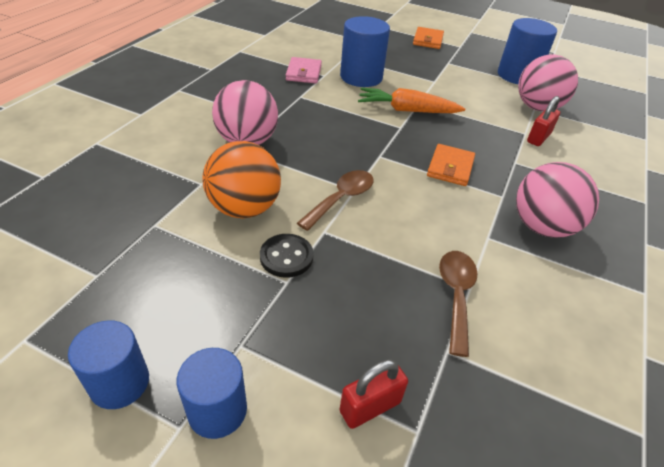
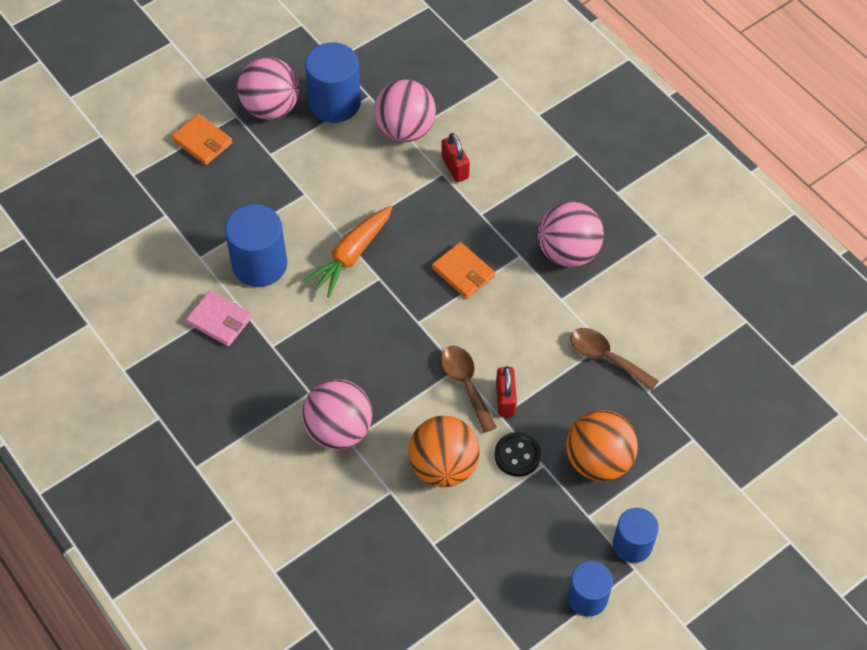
camera: 60 degrees left, 15 degrees up
red padlock [339,359,408,429] -> red padlock moved to [496,366,517,417]
none -> pink ball [237,57,299,120]
none -> orange ball [566,410,638,481]

